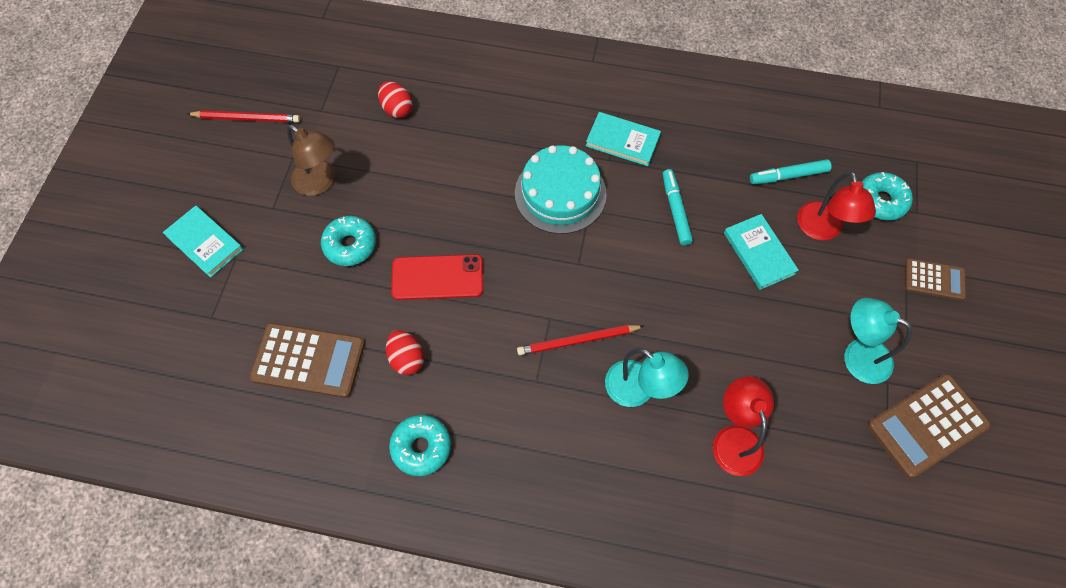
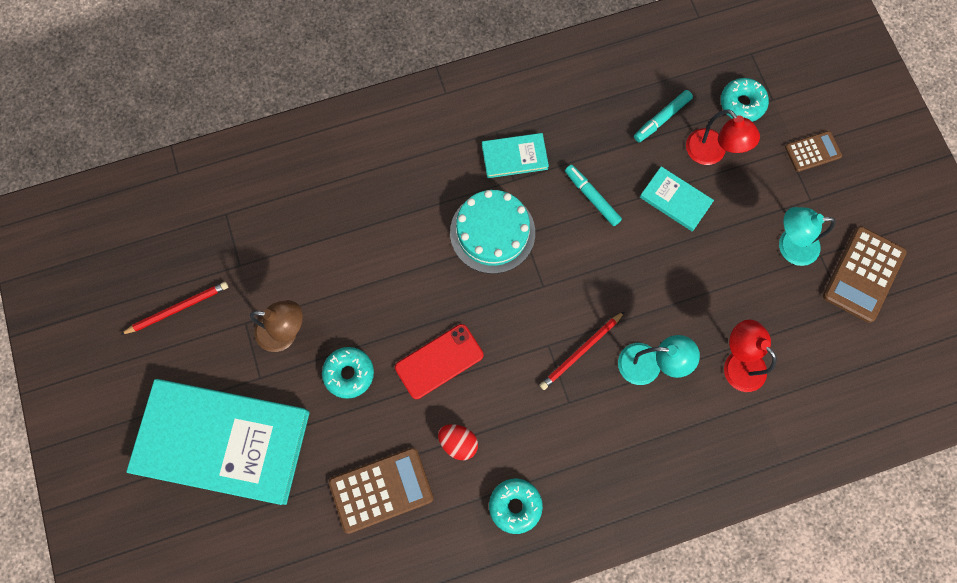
camera: 30 degrees left, 10 degrees up
turquoise book [163,205,243,278] -> turquoise book [126,379,310,505], size x2.31
red egg [378,81,413,118] -> none

